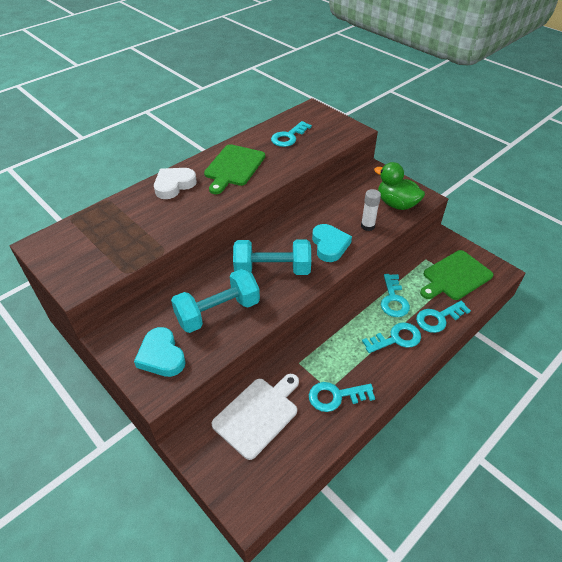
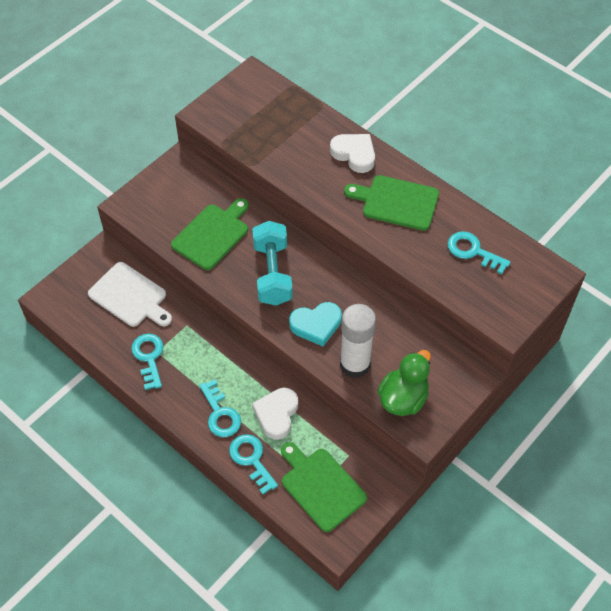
camera: 85 degrees right, 10 degrees up
turquoise heart [134,327,186,377] -> none
turquoise dumbbell [171,269,260,333] -> green cutting board [171,198,249,270]
white glue stick [361,189,381,231] -> white glue stick [340,304,376,378], size x1.78
turquoise key [381,274,410,317] -> white heart [252,388,298,440]

